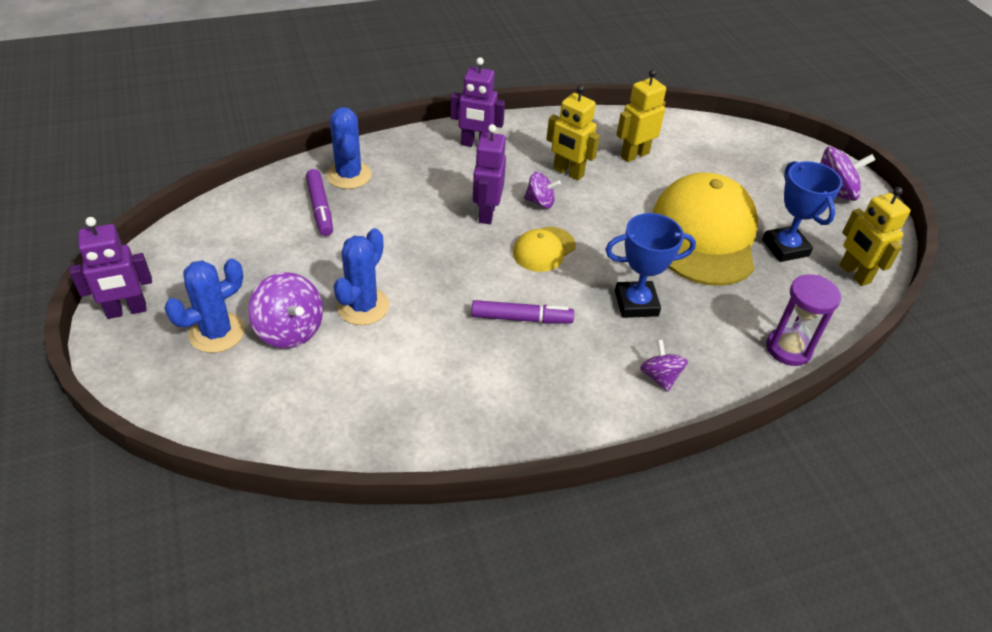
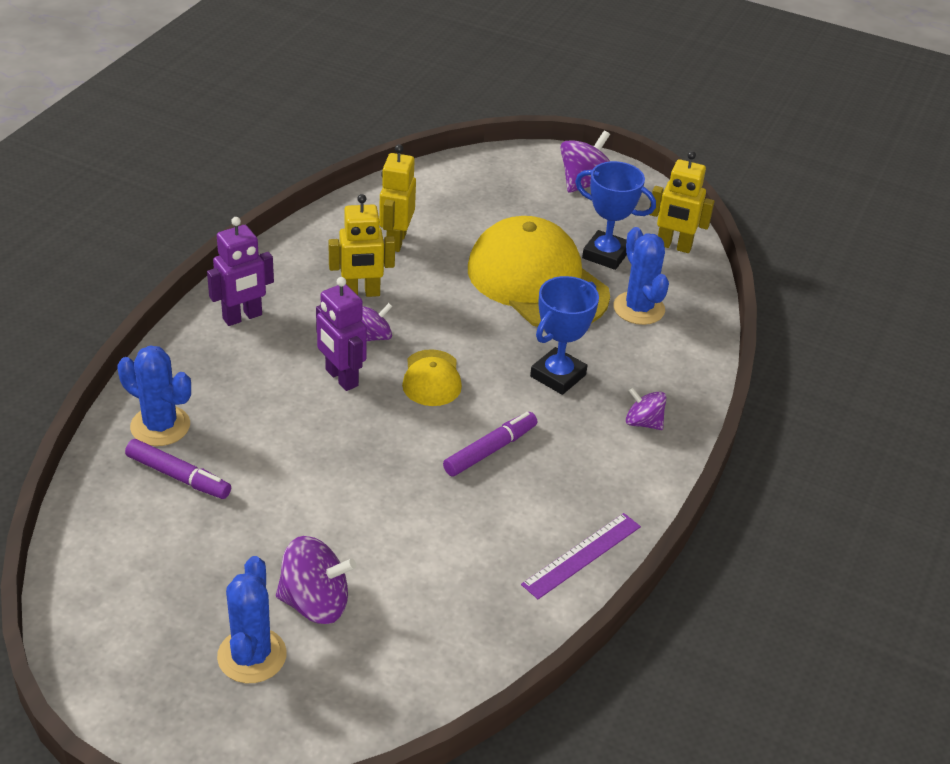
camera: 45 degrees left, 5 degrees down
purple robot [69,217,152,319] -> none
blue cactus [334,228,390,325] -> blue cactus moved to [613,227,669,325]
purple hourglass [766,274,841,366] -> none
none -> purple ruler [521,513,641,599]

